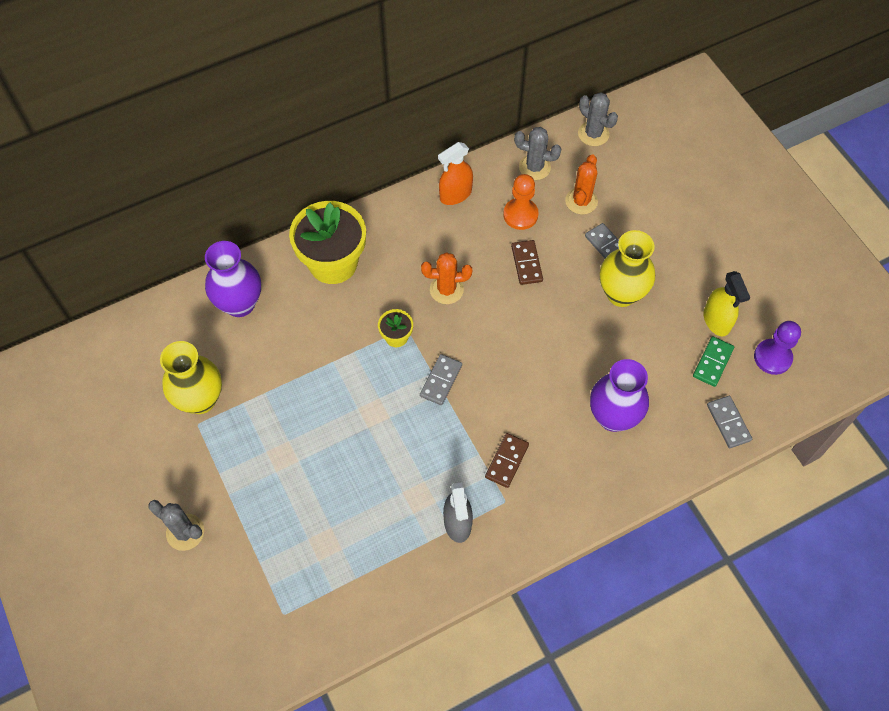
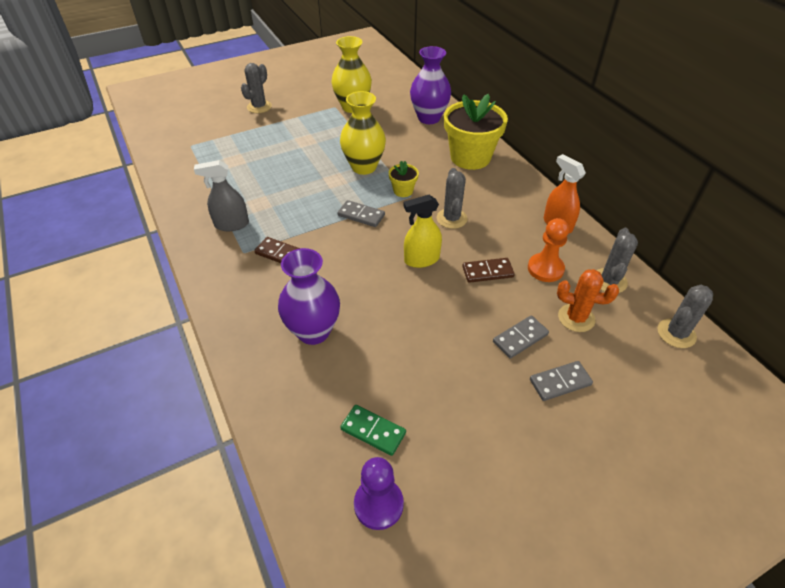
camera: 90 degrees right, 15 degrees down
orange cactus [421,252,472,304] -> grey cactus [437,168,467,229]
yellow vase [600,230,655,307] -> yellow vase moved to [340,91,386,175]
yellow spray bottle [704,271,750,336] -> yellow spray bottle moved to [404,195,442,268]
grey domino [707,396,752,448] -> grey domino moved to [530,361,593,401]

